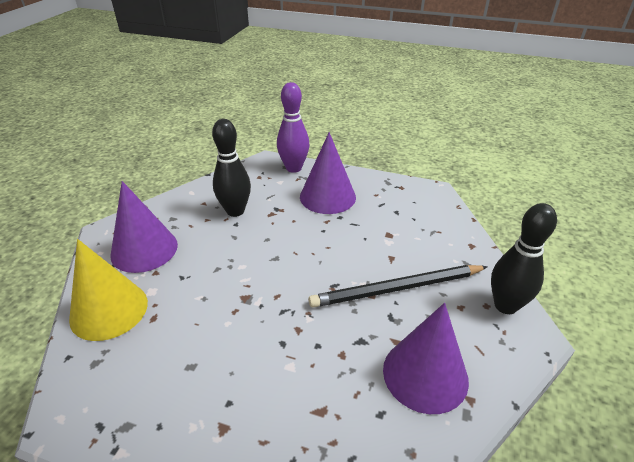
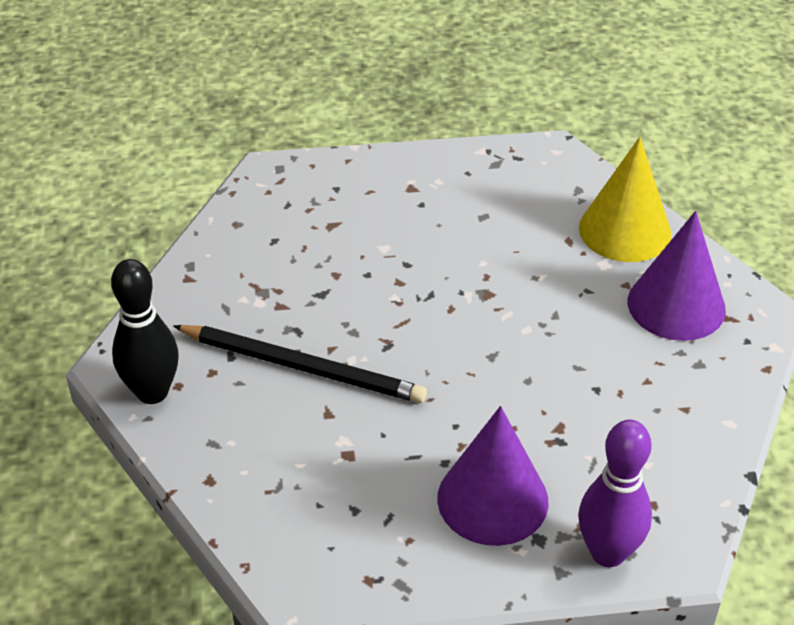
camera: 155 degrees right, 5 degrees up
black bowling pin [212,119,251,217] -> none
black pencil [309,265,488,308] -> black pencil turned 60 degrees clockwise [173,325,427,403]
purple cone [383,303,469,414] -> none

